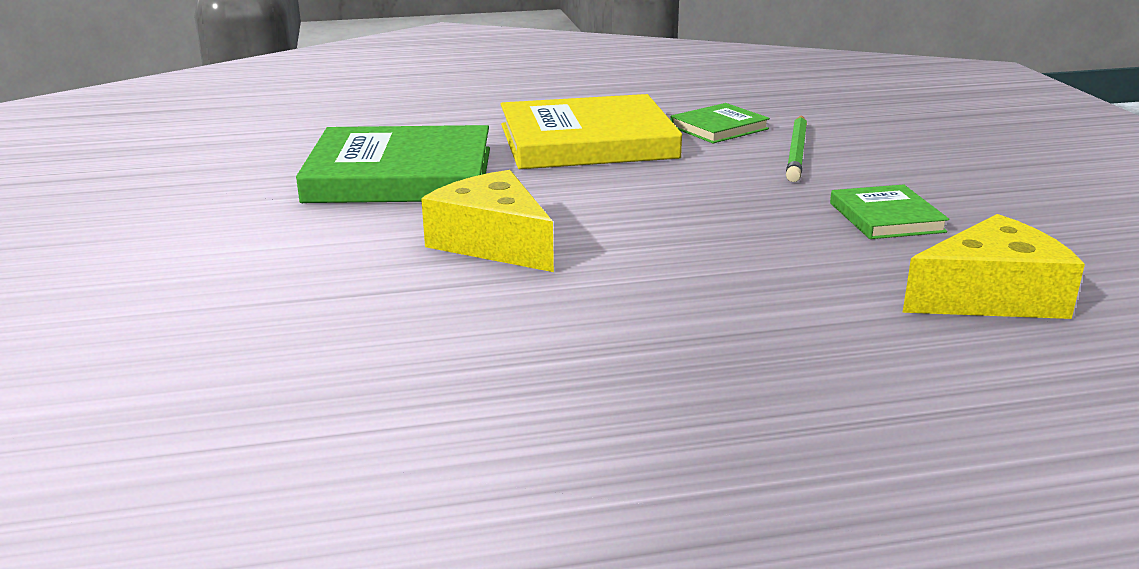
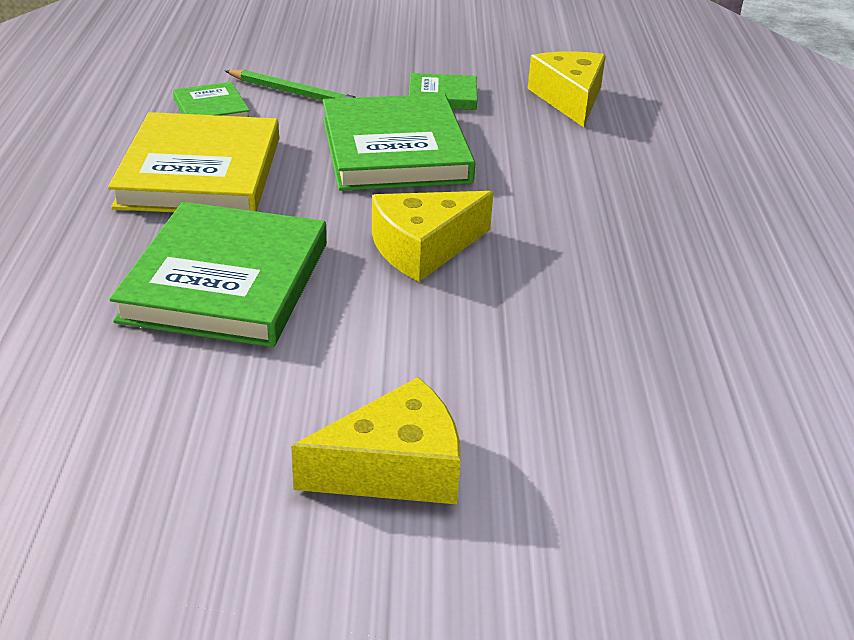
camera: 80 degrees left, 10 degrees up
none -> yellow cheese [291,377,461,504]
none -> green book [323,94,475,191]

